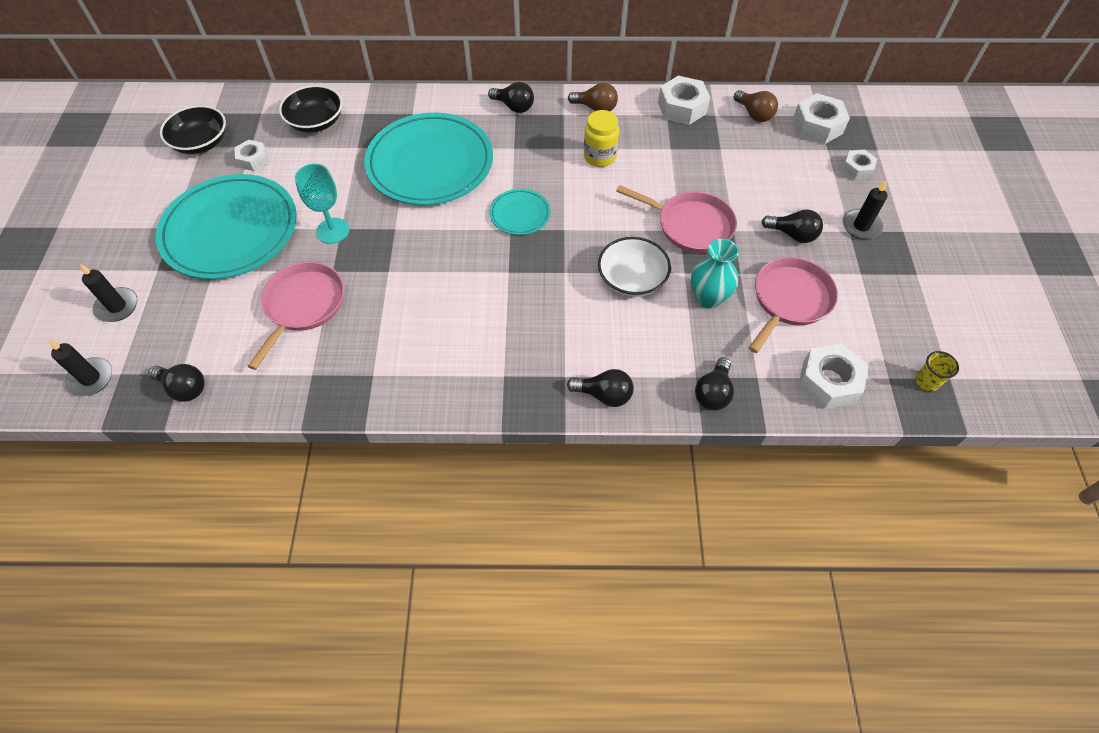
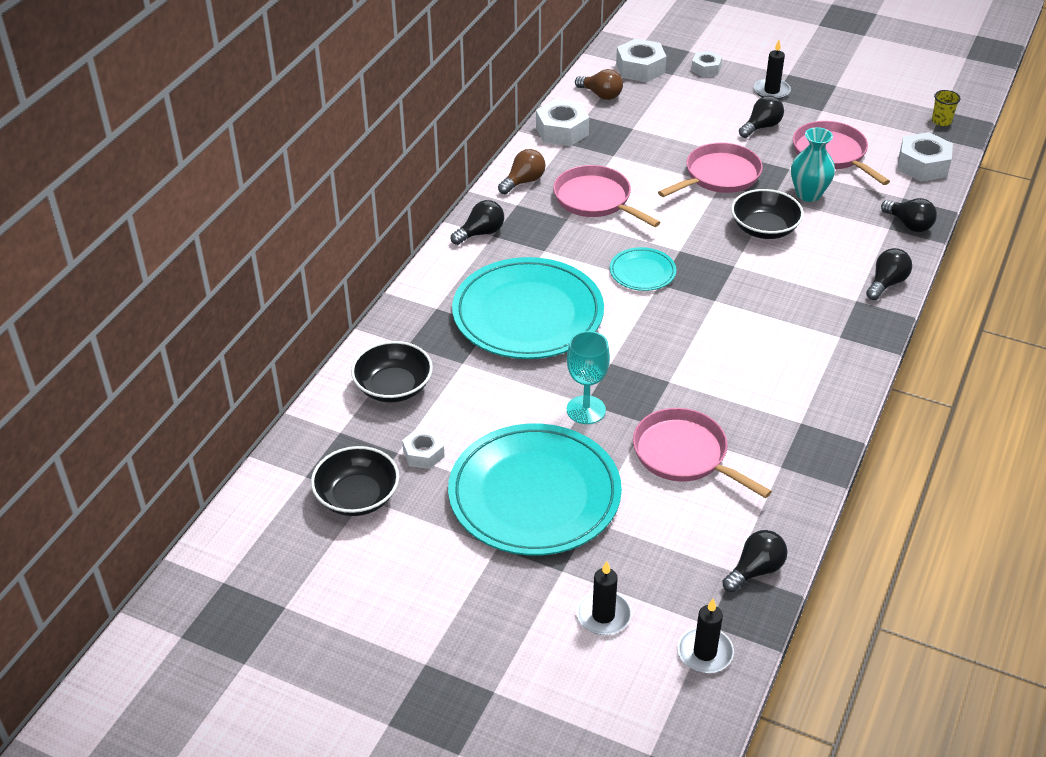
camera: 65 degrees left, 15 degrees down
yellow jar [584,110,619,167] -> pink pan [553,165,661,227]
white bowl [598,237,671,297] -> black bowl [731,189,804,239]
brown light bulb [734,90,778,122] -> brown light bulb turned 45 degrees clockwise [575,69,623,100]

